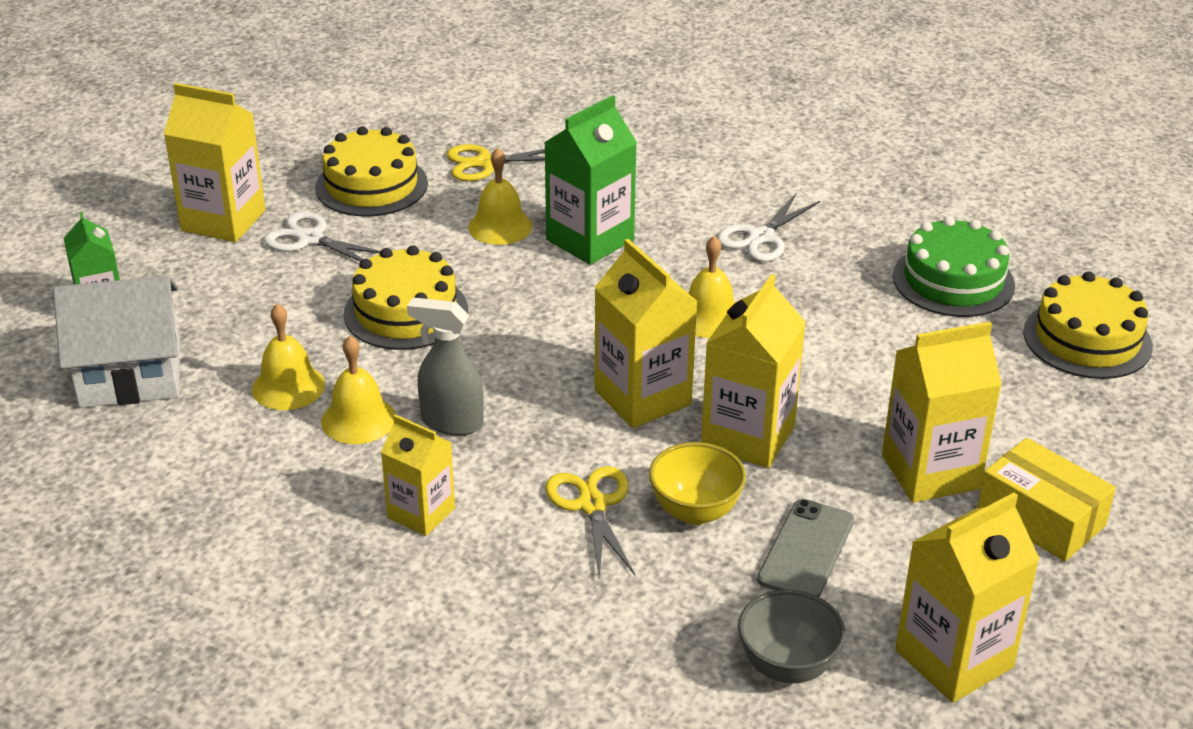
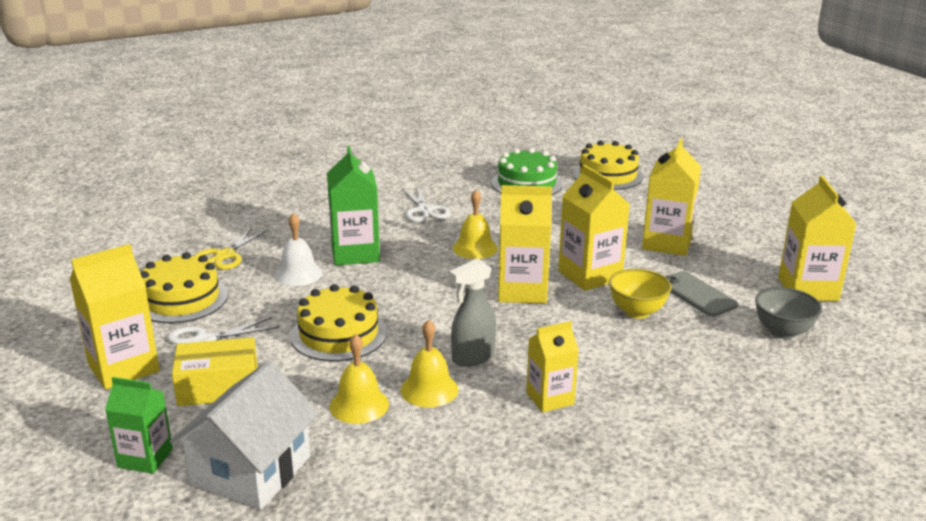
camera: 55 degrees left, 10 degrees down
yellow bell [468,148,532,245] -> white bell [274,213,323,286]
yellow scissors [545,466,635,577] -> none
yellow box [977,438,1116,561] -> yellow box moved to [172,337,258,406]

